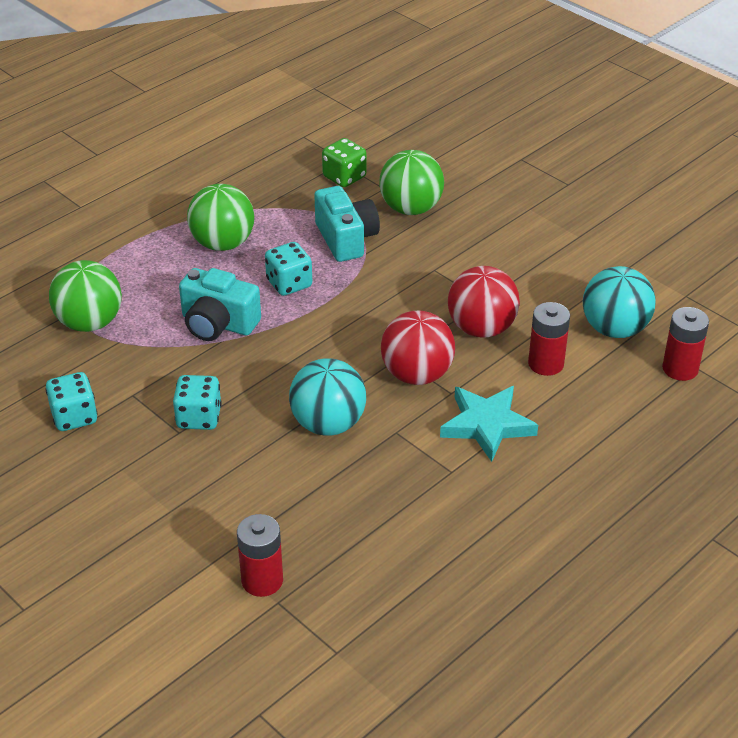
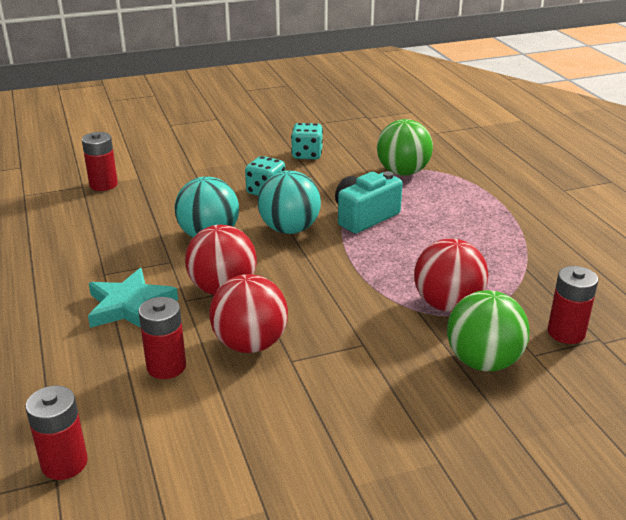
camera: 115 degrees right, 10 degrees down
green ball [187,184,254,251] -> none
turquoise dice [265,242,312,296] -> none
turquoise camera [314,186,380,262] -> red ball [414,239,488,312]
green dice [322,138,366,187] -> red battery [547,266,598,344]
turquoise ball [583,266,656,338] -> turquoise ball moved to [258,170,321,234]

